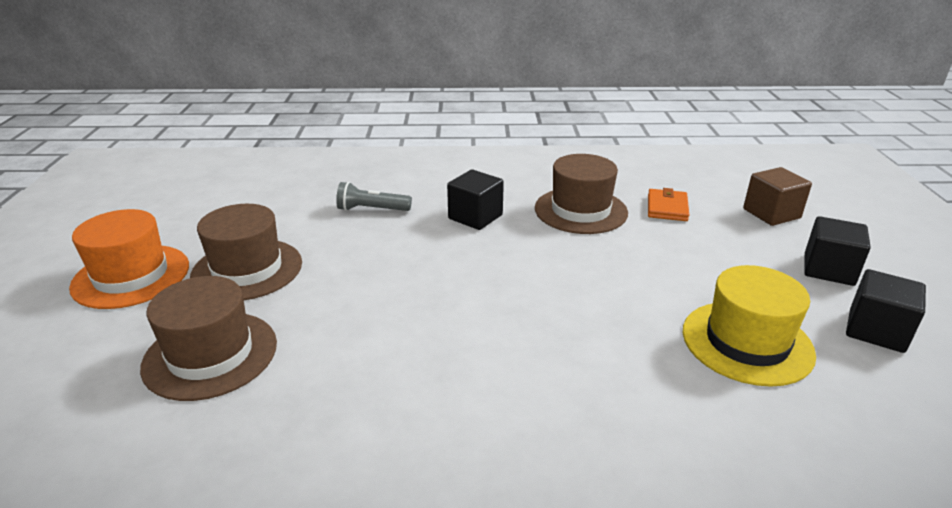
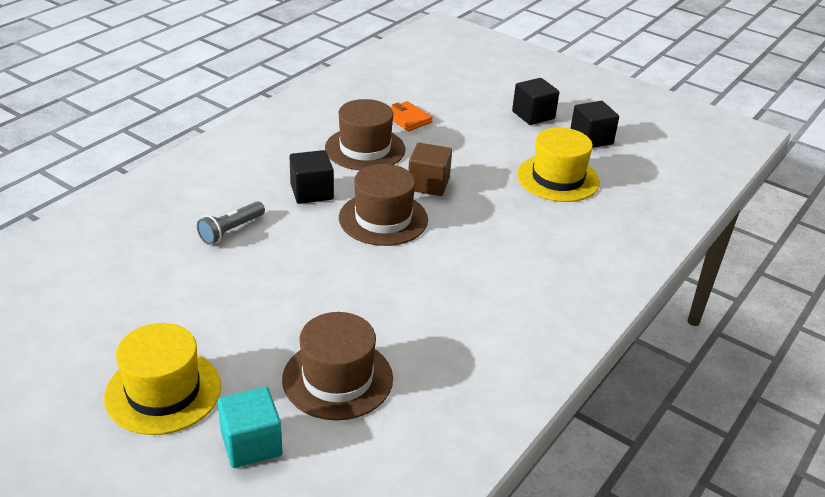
camera: 55 degrees left, 5 degrees up
orange hat [69,209,189,309] -> yellow hat [104,323,221,435]
brown hat [190,204,302,300] -> brown hat moved to [339,164,428,246]
brown cube [743,167,812,226] -> brown cube moved to [408,143,452,196]
none -> turquoise cube [217,387,283,468]

